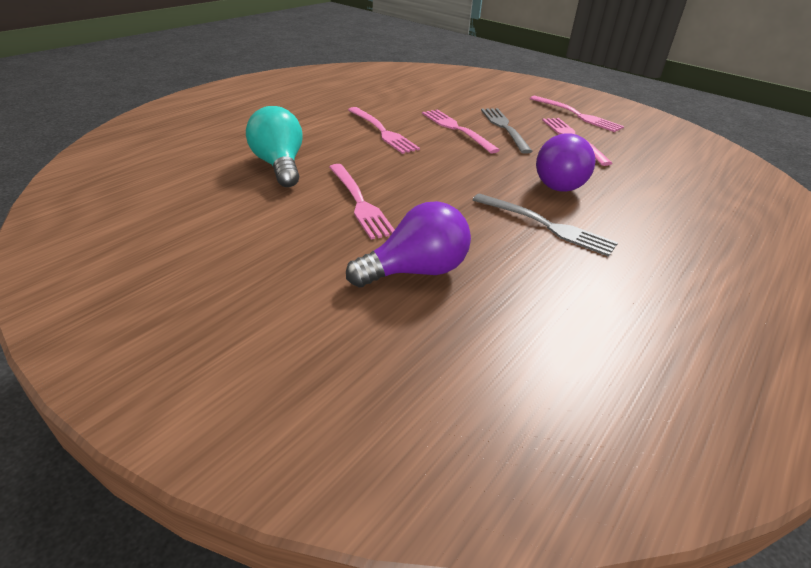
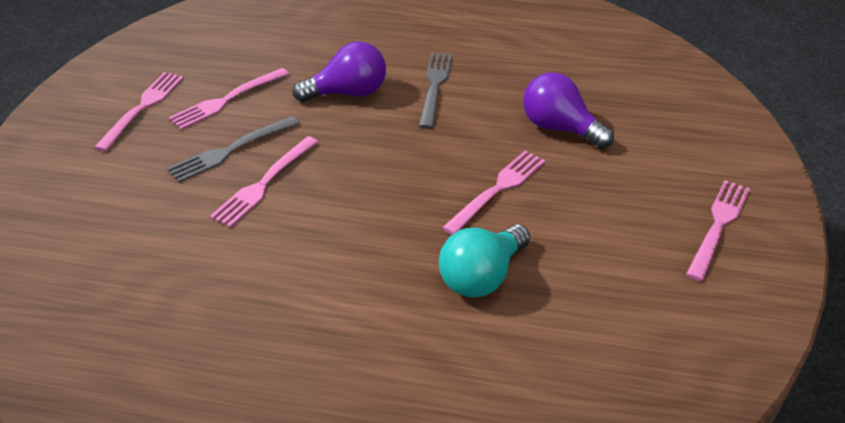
camera: 115 degrees left, 5 degrees up
pink fork [348,107,420,154] -> pink fork moved to [686,180,750,281]

